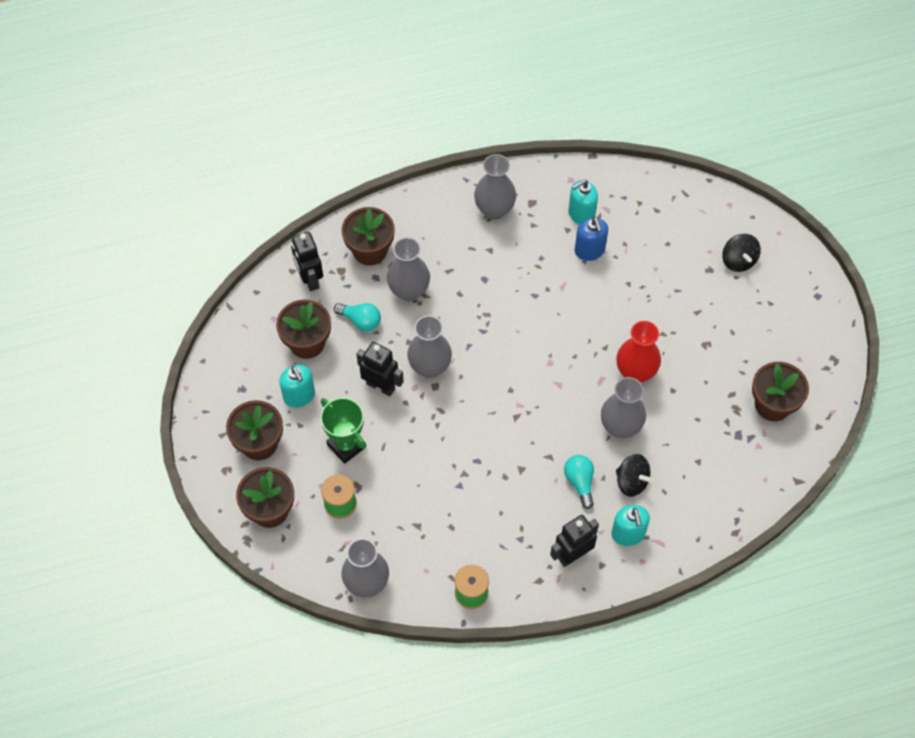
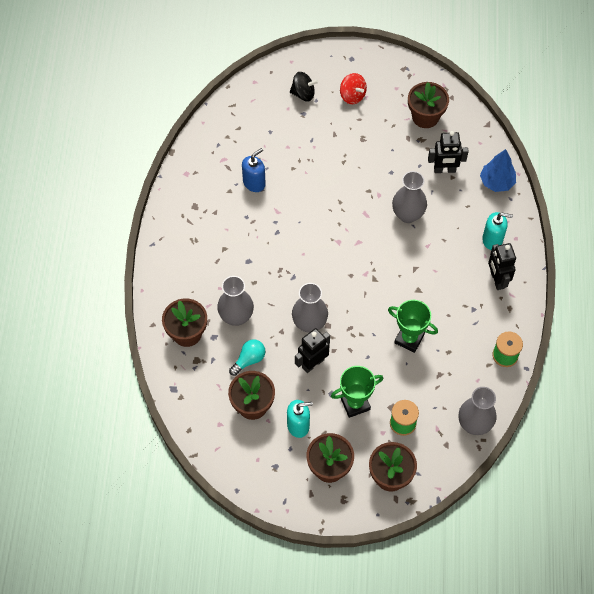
camera: 70 degrees left, 0 degrees up
black robot [291,232,323,291] -> black robot moved to [428,131,469,173]
grey vase [474,154,516,220] -> none
turquoise light bulb [564,455,594,509] -> none
turquoise soap dispenser [568,179,598,225] -> none
blue soap dispenser [575,217,608,261] -> blue soap dispenser turned 45 degrees counterclockwise [242,148,266,192]
black spinning top [616,454,653,497] -> none
red vase [617,321,661,382] -> none
none -> red spinning top [340,73,367,104]
none -> green trophy [388,300,438,353]
none -> blue tree [480,149,516,192]

